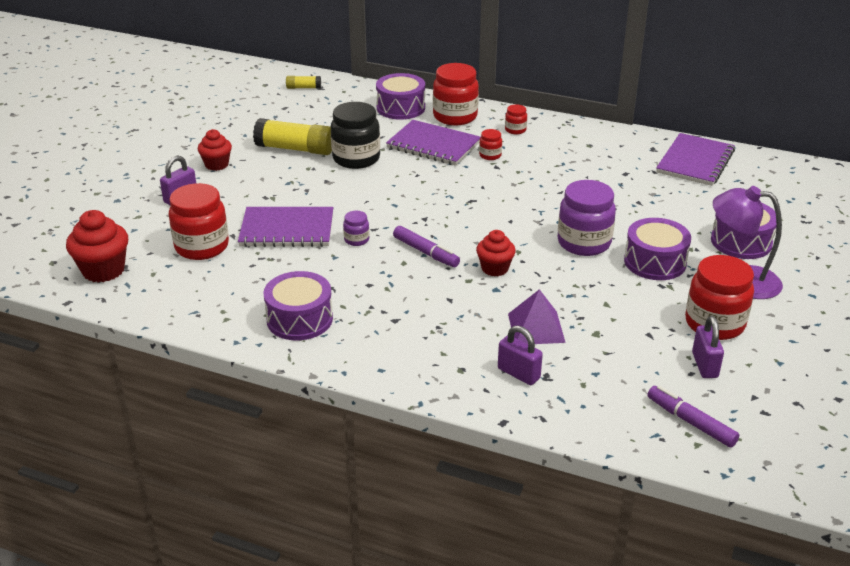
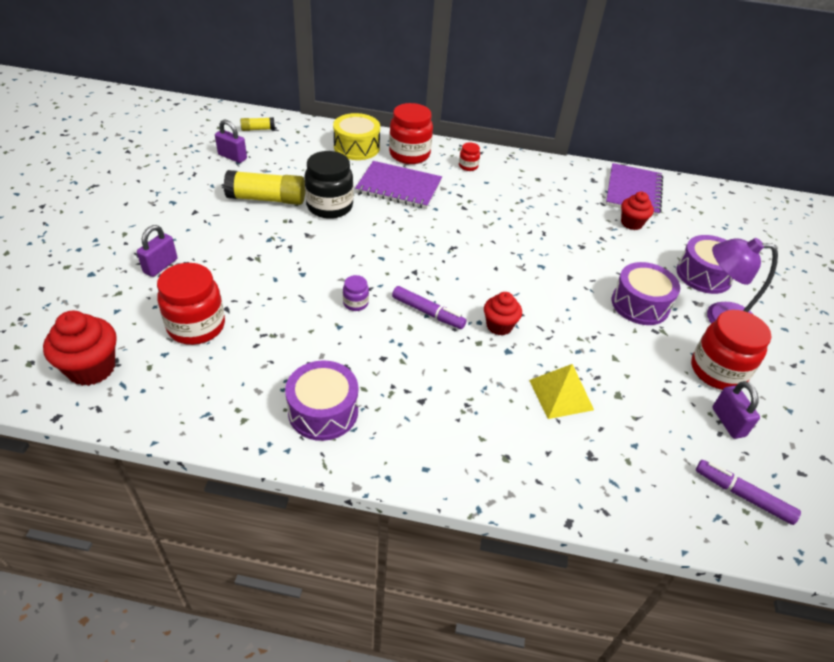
camera: 15 degrees left, 10 degrees up
red cupcake [198,129,232,171] -> red cupcake moved to [621,192,654,230]
purple notebook [238,207,333,247] -> none
purple drum [376,73,425,120] -> yellow drum [333,113,380,160]
red jar [479,129,502,160] -> none
purple padlock [498,325,543,385] -> purple padlock moved to [215,120,247,163]
purple pyramid [508,289,566,344] -> yellow pyramid [529,364,594,419]
purple jar [557,180,616,256] -> none

